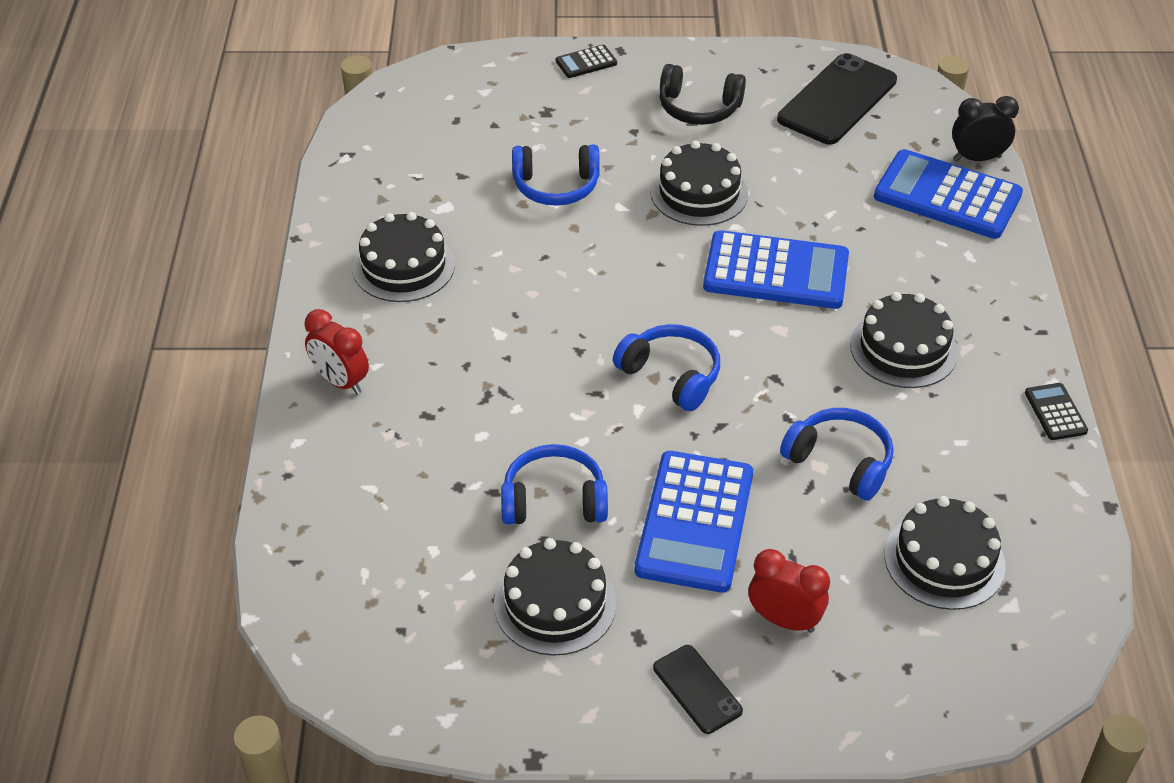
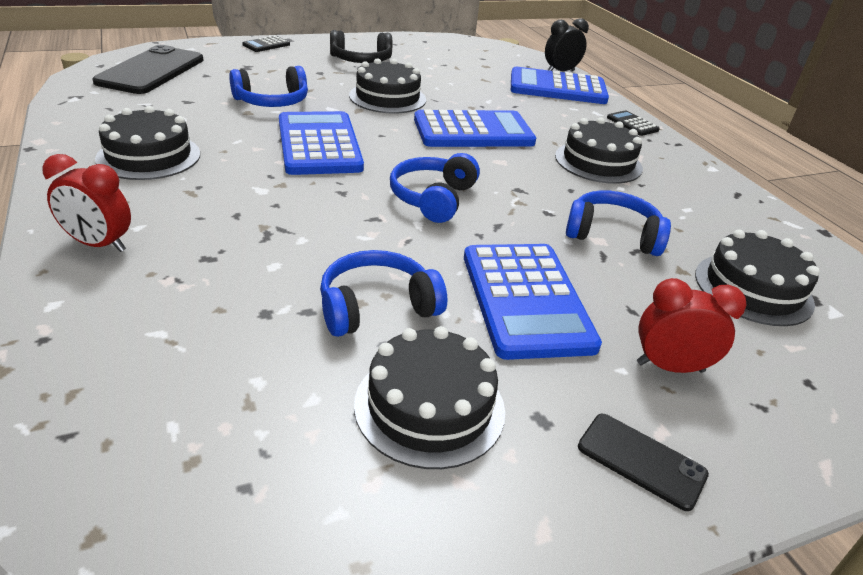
camera: 25 degrees left, 10 degrees down
blue headphones [613,324,720,411] -> blue headphones turned 90 degrees counterclockwise [390,153,480,223]
black phone [777,53,897,144] -> black phone moved to [93,45,204,94]
black calculator [1025,383,1088,440] -> black calculator moved to [607,110,660,136]
none -> blue calculator [279,111,364,175]

